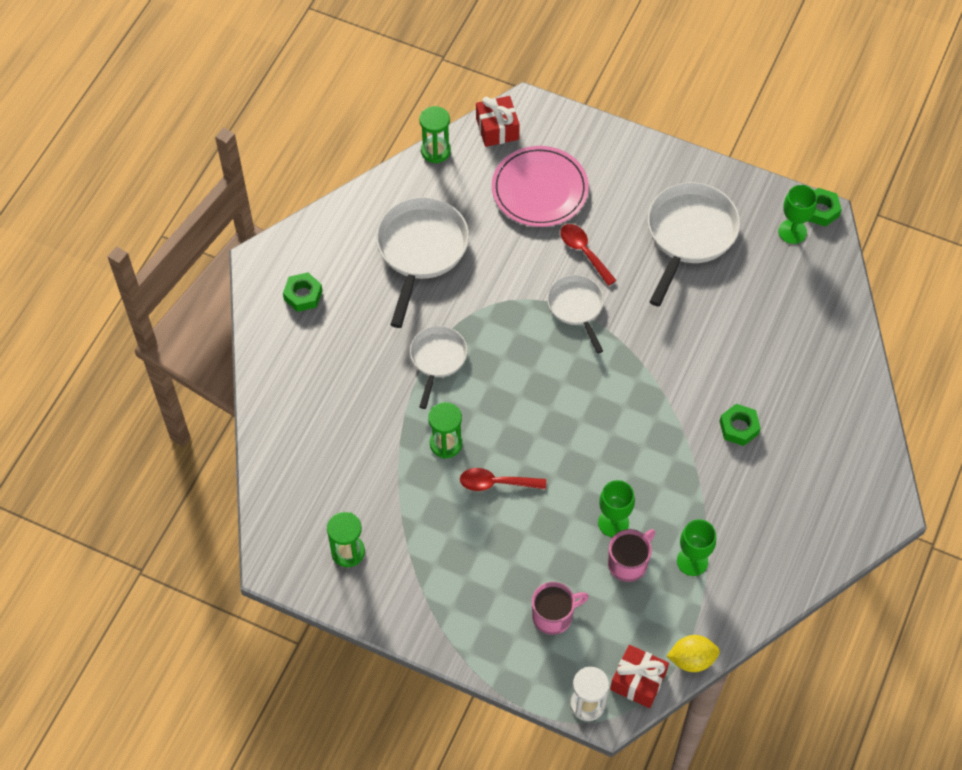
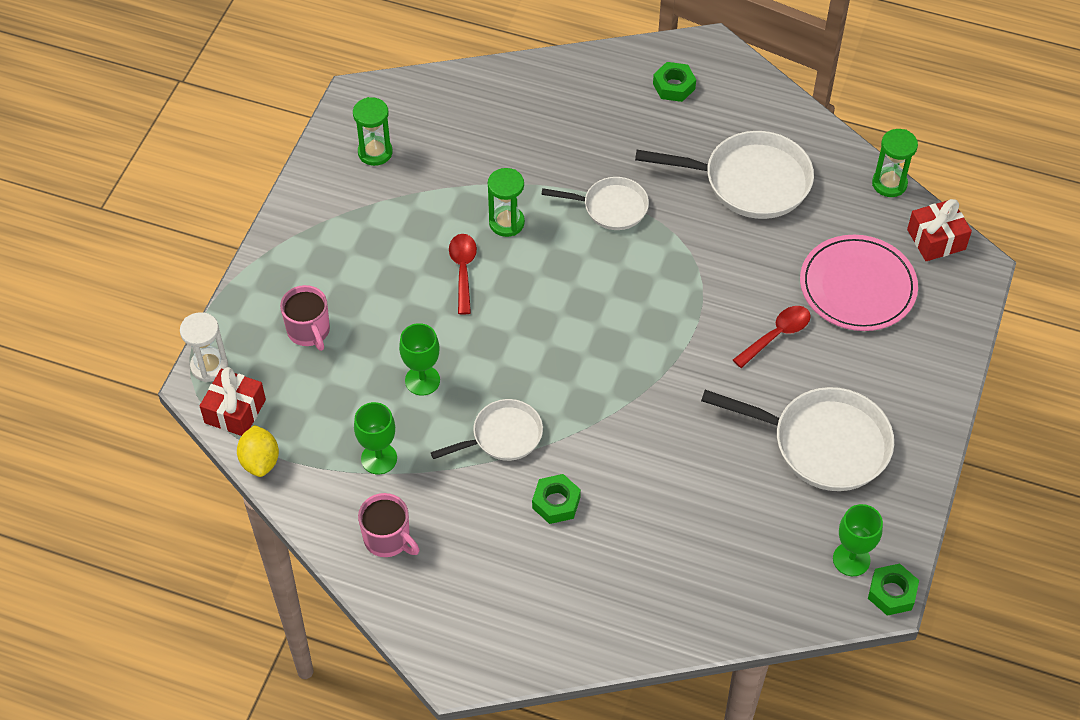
camera: 85 degrees right, 5 degrees down
white pan [547,275,604,354] -> white pan moved to [431,399,543,461]
pink mug [608,529,655,582] -> pink mug moved to [358,493,420,557]

